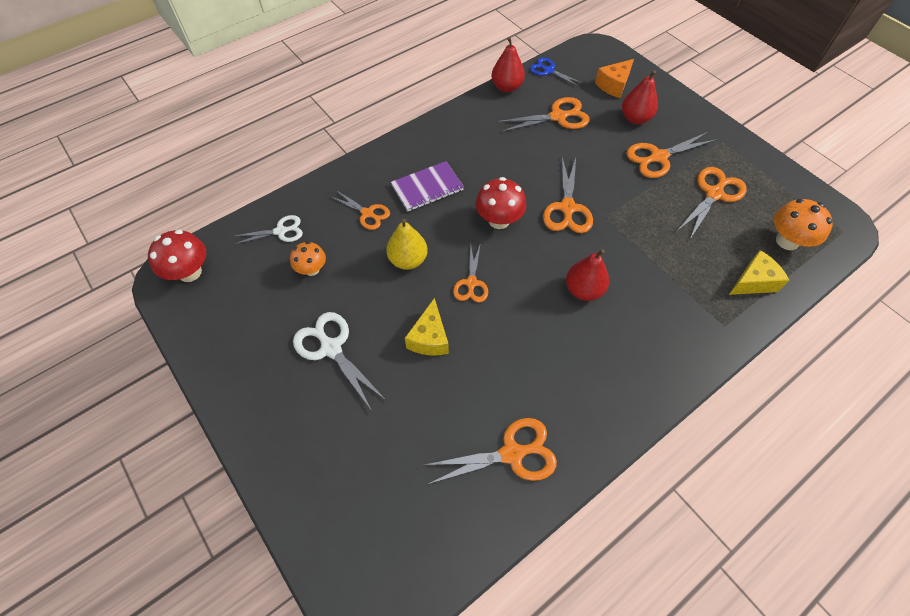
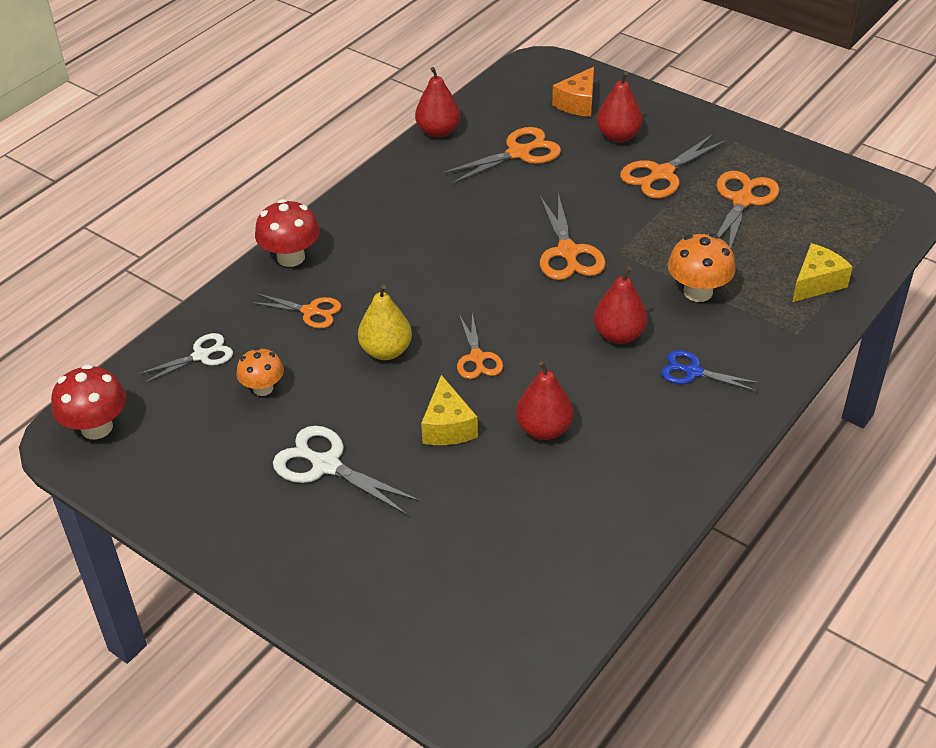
camera: 15 degrees left, 15 degrees down
purple notebook [391,161,464,211] -> none
orange scissors [425,418,557,485] -> none
red mushroom [475,177,526,229] -> red mushroom moved to [255,199,320,267]
blue scissors [530,58,584,87] -> blue scissors moved to [661,350,760,392]
orange mushroom [774,199,833,250] -> orange mushroom moved to [668,234,736,302]
none -> red pear [516,361,573,440]

